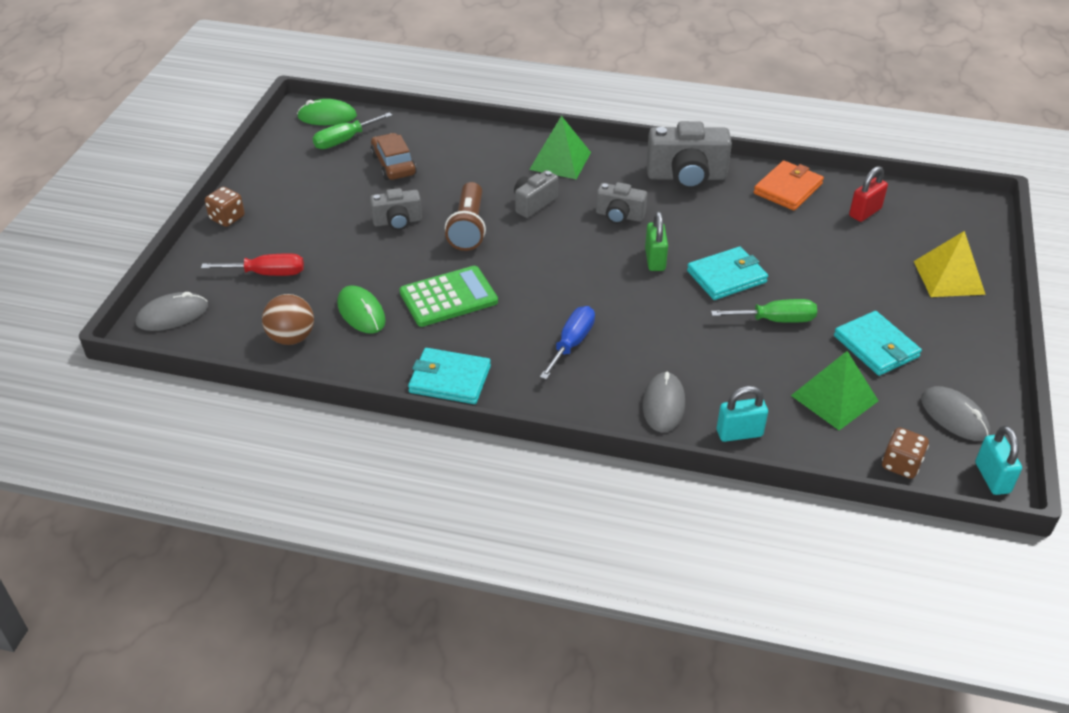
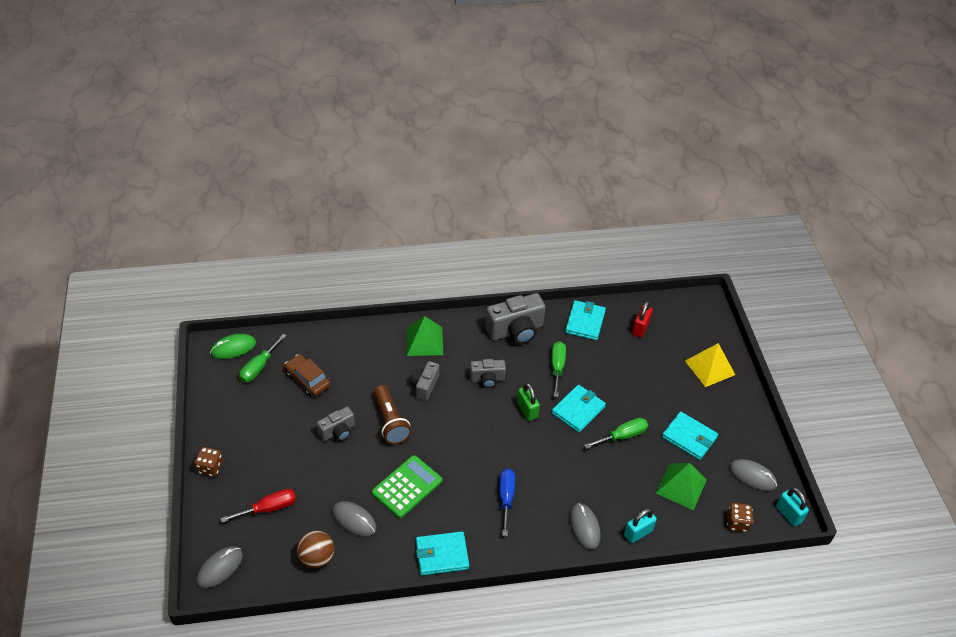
camera: 25 degrees left, 5 degrees up
green mouse [337,285,386,334] -> grey mouse [332,501,376,536]
orange wallet [754,160,824,211] -> turquoise wallet [565,300,606,340]
none -> green screwdriver [551,341,566,397]

